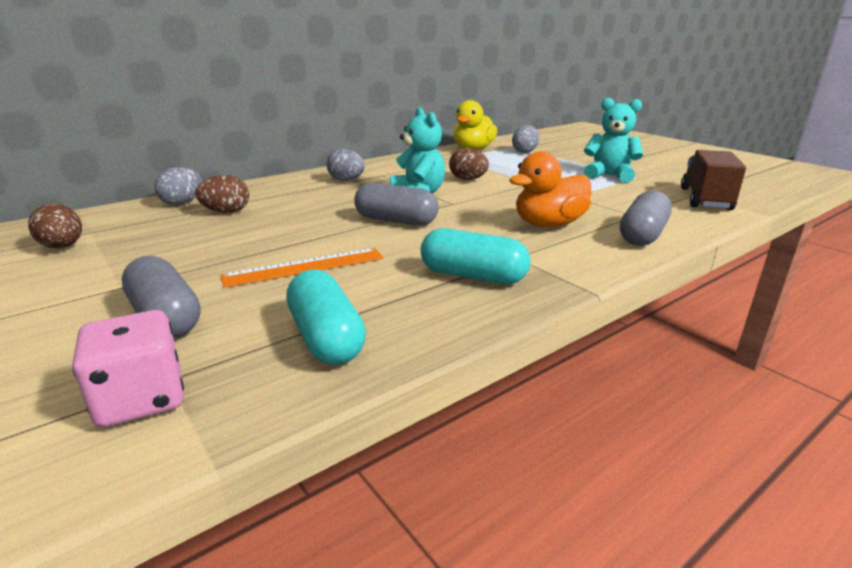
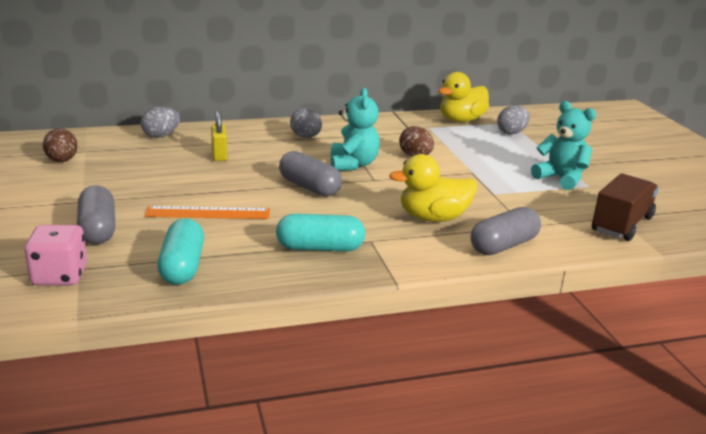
camera: 20 degrees right, 0 degrees up
brown egg [195,175,249,213] -> none
turquoise capsule [421,228,531,284] -> turquoise capsule turned 45 degrees counterclockwise [276,214,365,251]
orange duck [509,151,591,227] -> yellow duck [389,154,477,222]
none -> yellow padlock [211,110,227,161]

